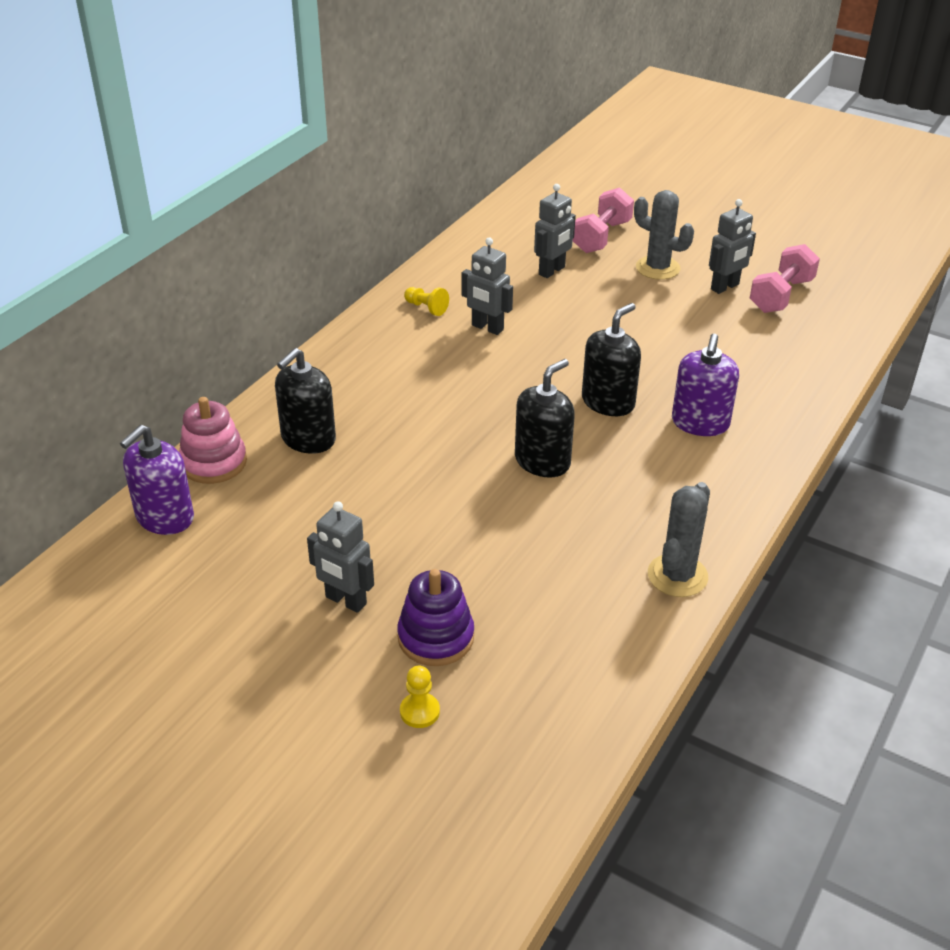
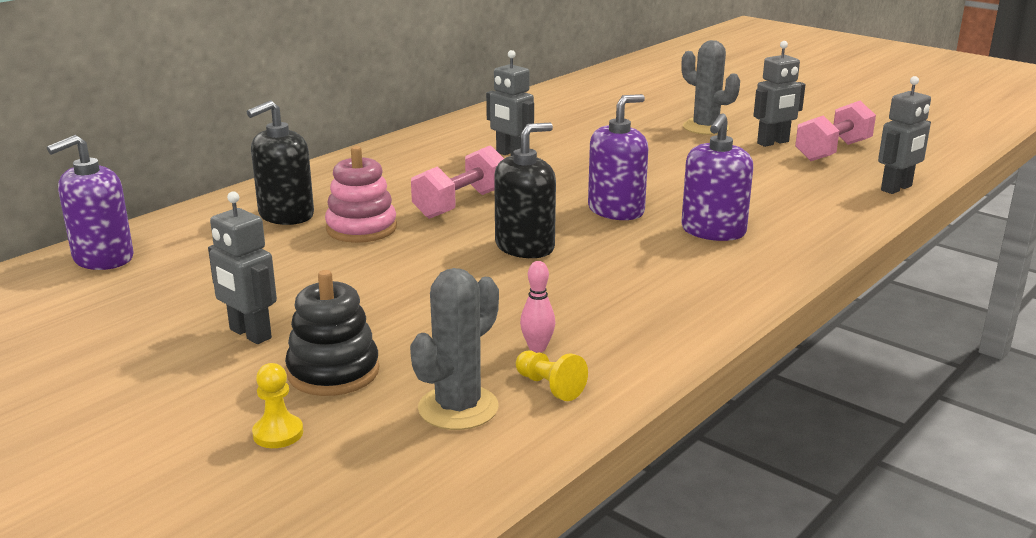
camera: 10 degrees right, 15 degrees down
pink stacking toy [179,397,247,484] -> pink stacking toy moved to [325,146,397,243]
purple stacking toy [397,569,474,666] -> black stacking toy [285,270,379,396]
yellow pawn [404,287,449,316] -> yellow pawn moved to [516,351,588,401]
grey robot [534,184,576,278] -> grey robot moved to [878,76,931,194]
pink dumbbell [573,187,634,253] -> pink dumbbell moved to [411,145,504,219]
black soap dispenser [582,303,641,416] -> purple soap dispenser [588,94,648,220]
grey cactus [648,482,710,597] -> grey cactus moved to [410,268,499,430]
none -> pink bowling pin [520,261,556,353]

